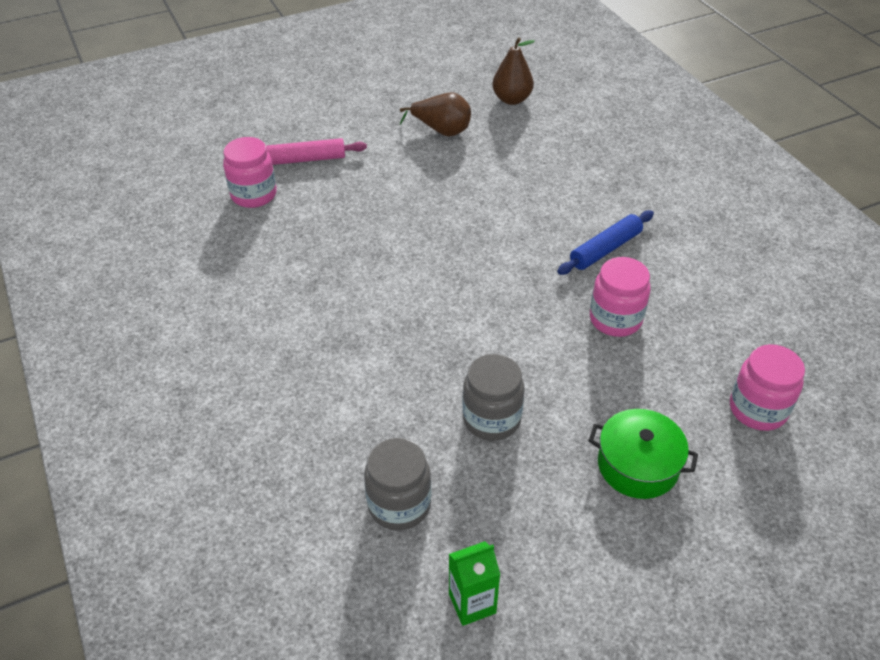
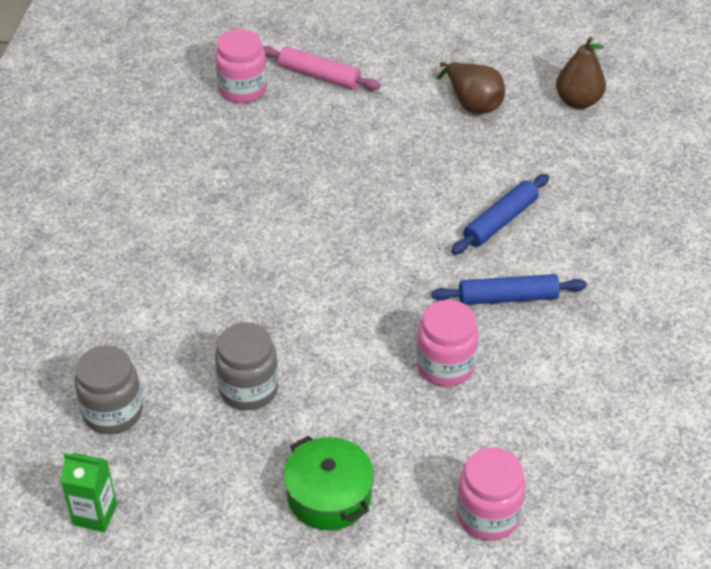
camera: 35 degrees right, 0 degrees up
none -> blue rolling pin [451,174,549,255]

